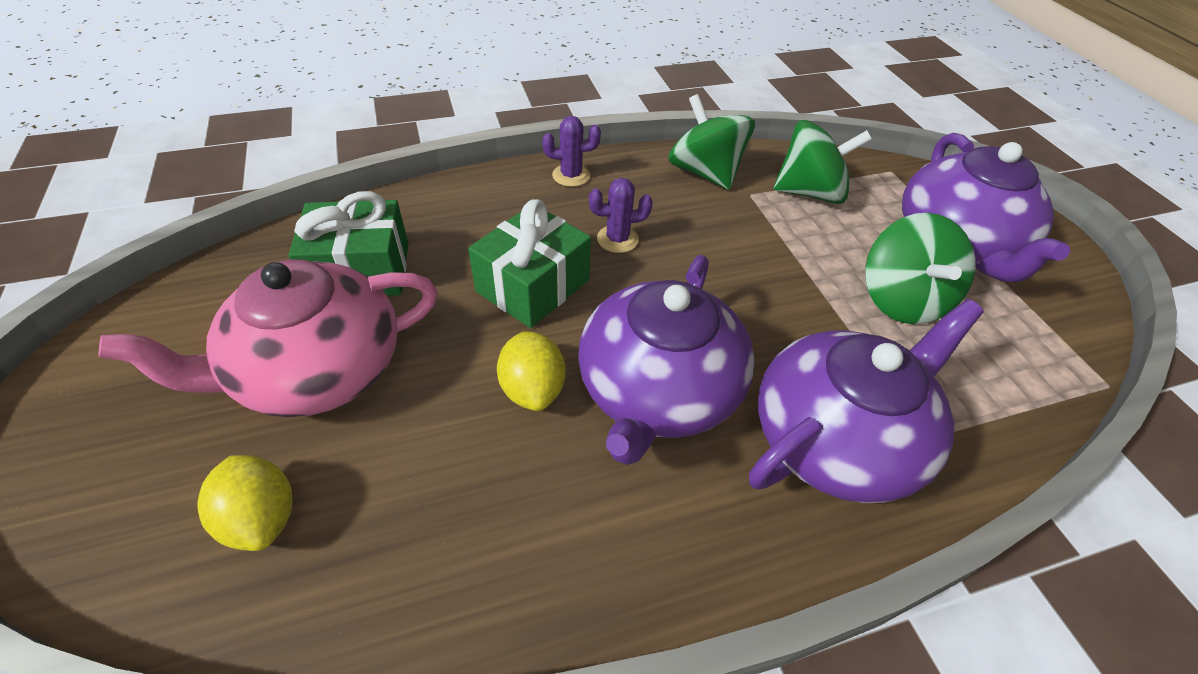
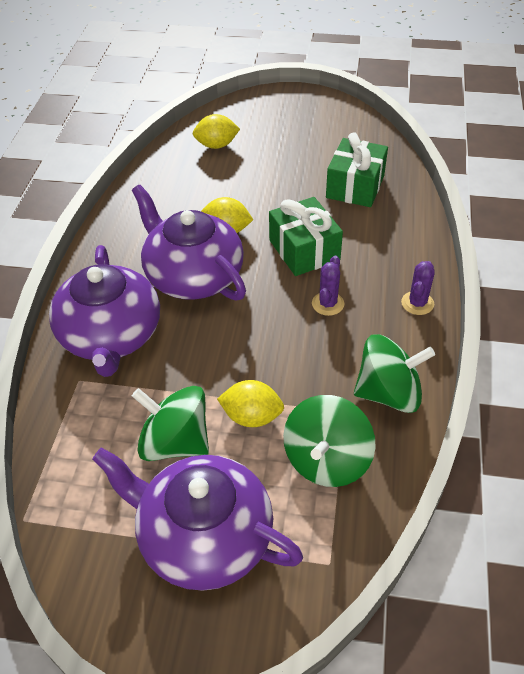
camera: 120 degrees right, 0 degrees up
pink teapot [99,259,437,417] -> none
none -> yellow lemon [217,380,284,427]

